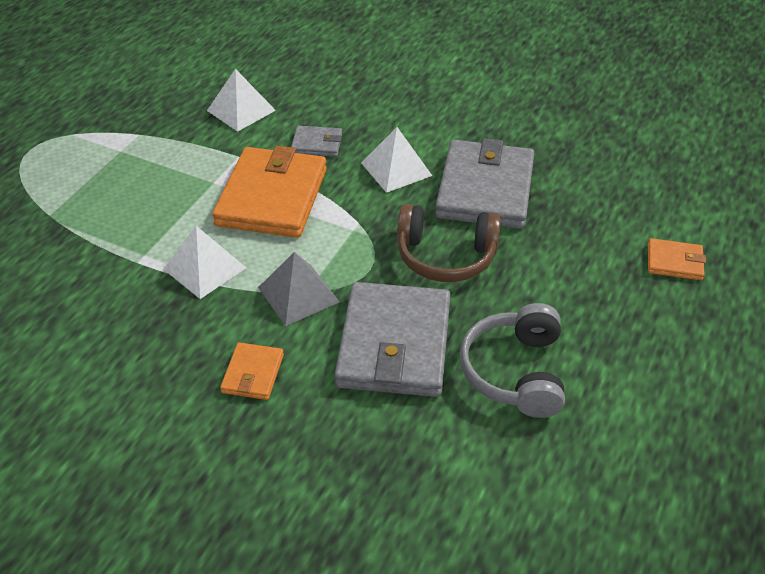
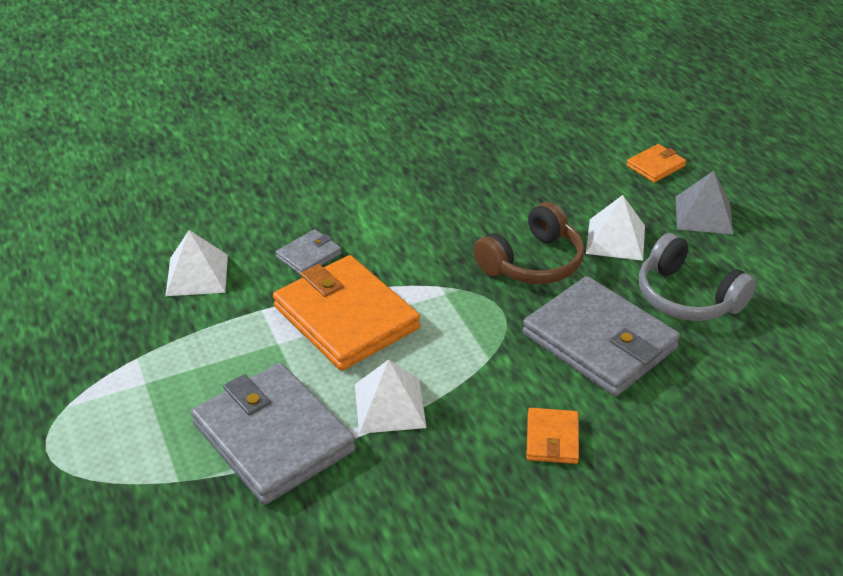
camera: 50 degrees left, 5 degrees down
orange wallet [220,342,284,400] -> orange wallet turned 45 degrees clockwise [526,408,579,464]
grey pyramid [258,252,339,326] -> grey pyramid moved to [675,171,733,234]
white pyramid [361,127,432,193] -> white pyramid moved to [586,195,645,261]
grey wallet [435,138,534,229] -> grey wallet moved to [191,362,356,505]

